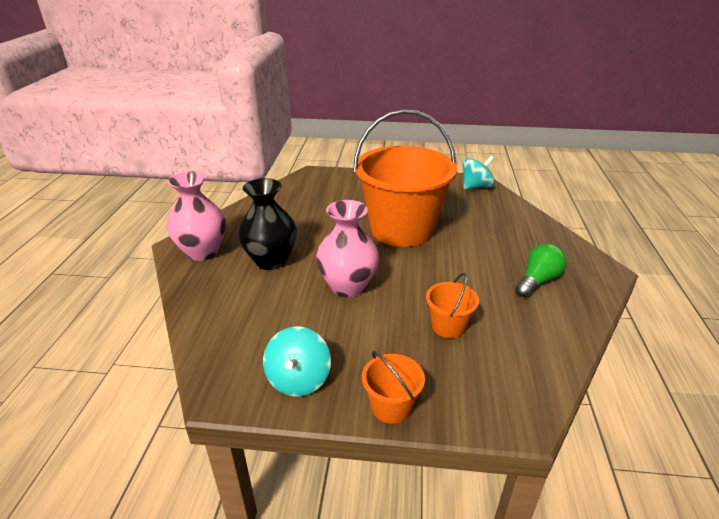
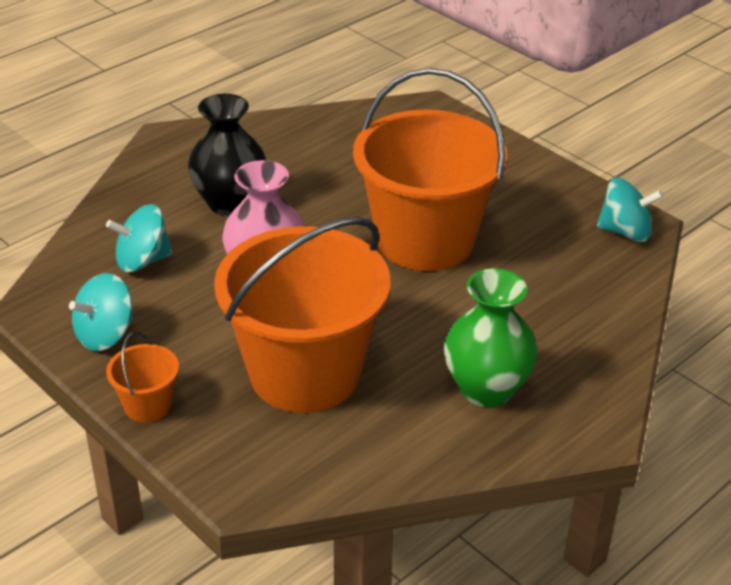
camera: 40 degrees right, 5 degrees up
pink vase [167,171,226,261] -> none
orange bucket [426,273,479,338] -> orange bucket [214,217,391,413], size x2.43
green light bulb [516,244,566,297] -> green vase [444,268,538,408]
none -> turquoise spinning top [106,204,172,272]

